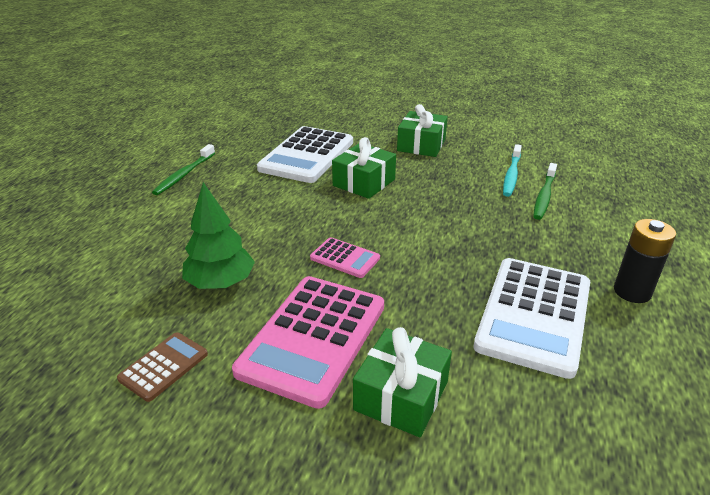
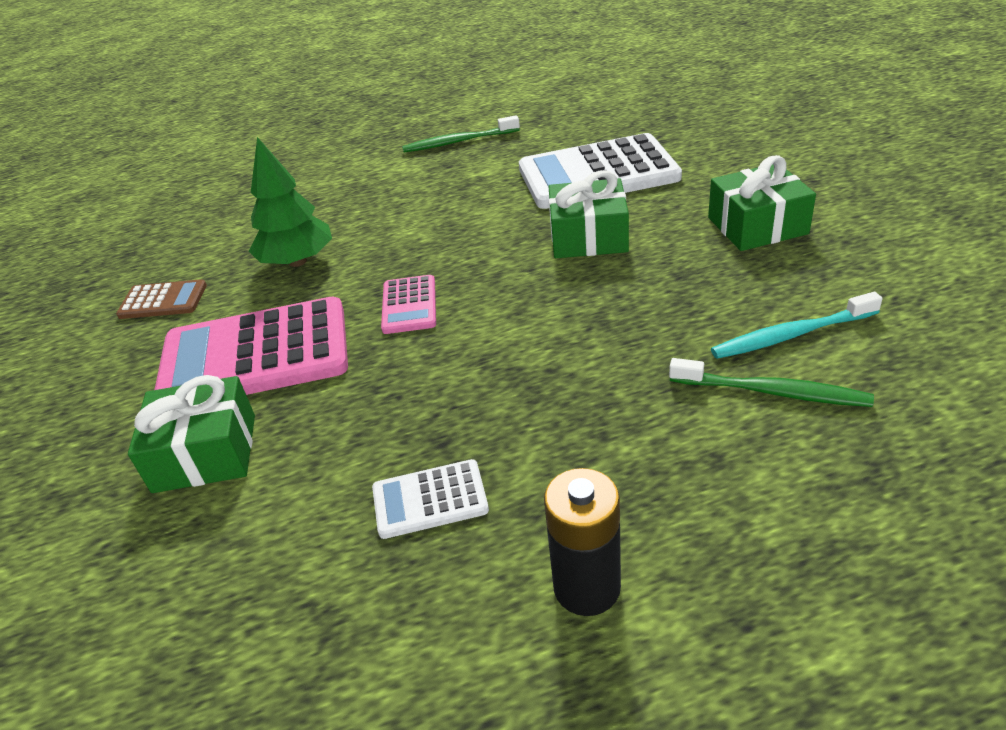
camera: 60 degrees right, 5 degrees up
white calculator [473,258,590,379] -> white calculator [372,459,489,539], size x0.48
green toothbrush [533,163,557,220] -> green toothbrush turned 150 degrees counterclockwise [669,358,874,407]

